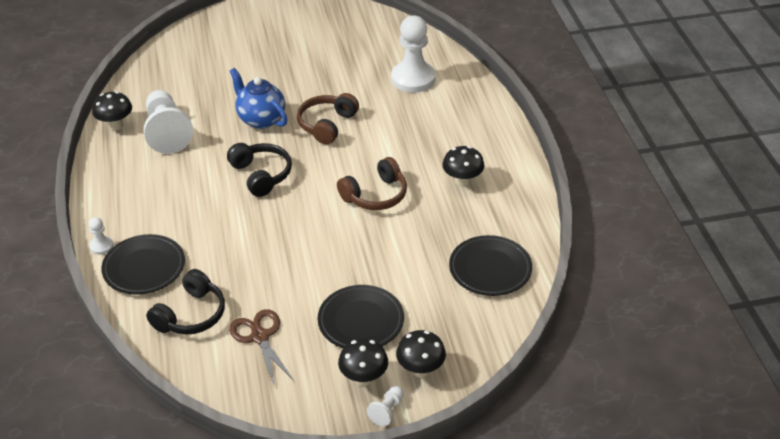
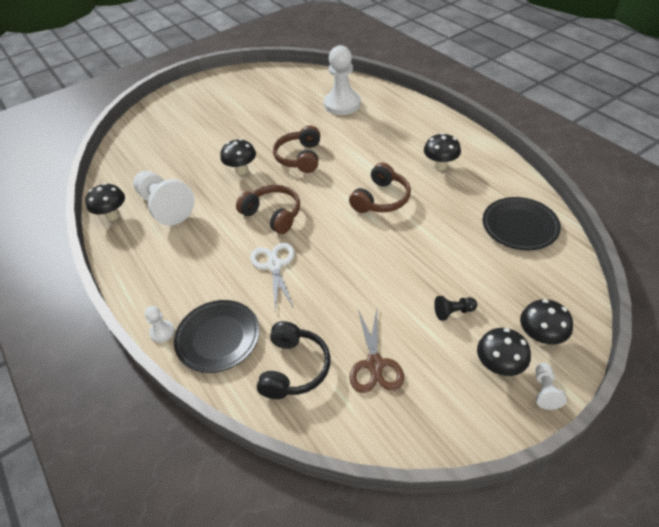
camera: 20 degrees left, 5 degrees up
black headphones [227,143,292,197] -> brown headphones [236,185,300,234]
brown scissors [229,309,294,385] -> brown scissors turned 135 degrees counterclockwise [349,309,404,393]
blue teapot [230,68,288,129] -> black mushroom [220,139,256,175]
black plate [318,285,404,348] -> black pawn [434,296,477,321]
none -> white scissors [250,243,295,310]

